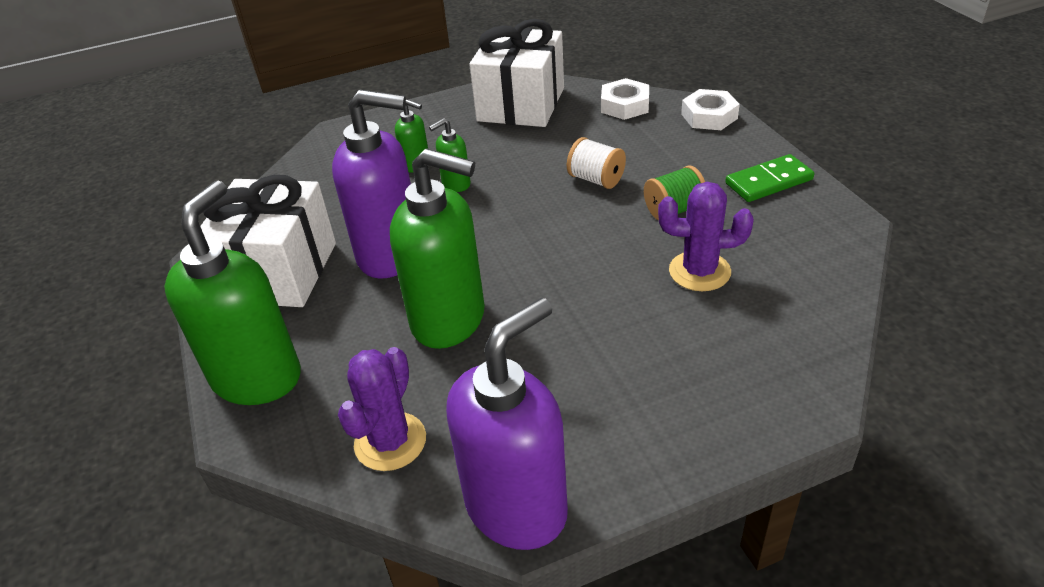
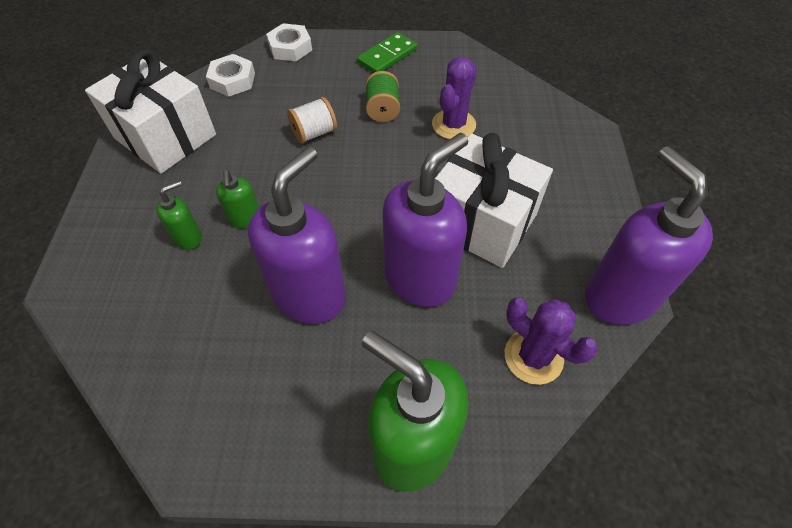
camera: 70 degrees left, 15 degrees up
white gift [200,175,336,307] -> white gift moved to [435,133,553,268]
green soap dispenser [390,148,485,349] -> purple soap dispenser [382,133,468,307]
green domino [725,154,814,202] -> green domino turned 45 degrees clockwise [357,32,417,73]

